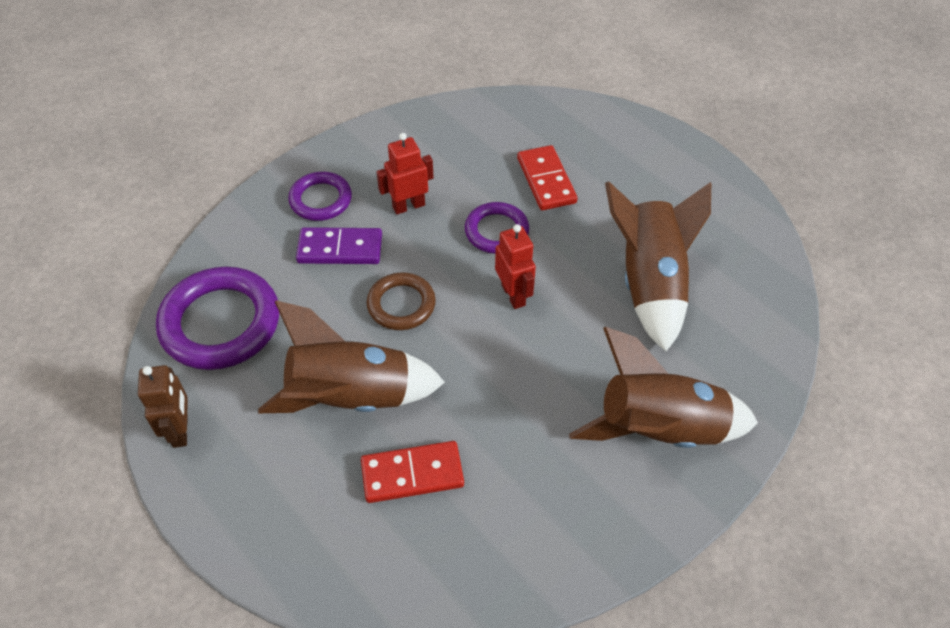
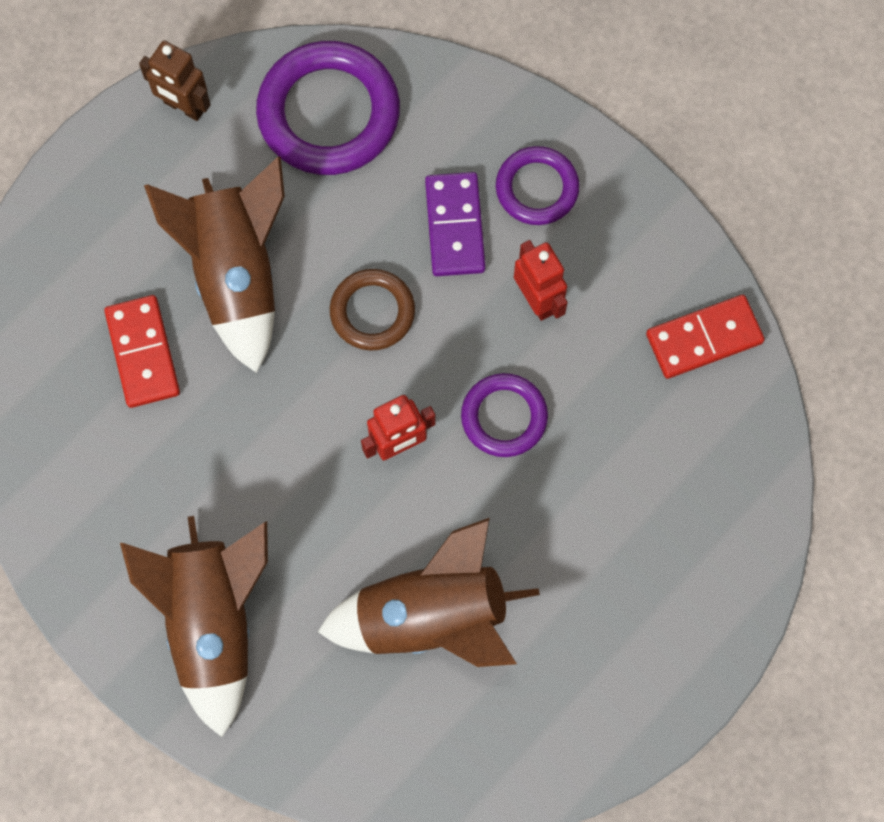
camera: 85 degrees right, 20 degrees up
brown robot [138,365,188,448] -> brown robot turned 45 degrees clockwise [139,41,211,121]
red domino [517,145,577,211] -> red domino moved to [646,295,765,379]

